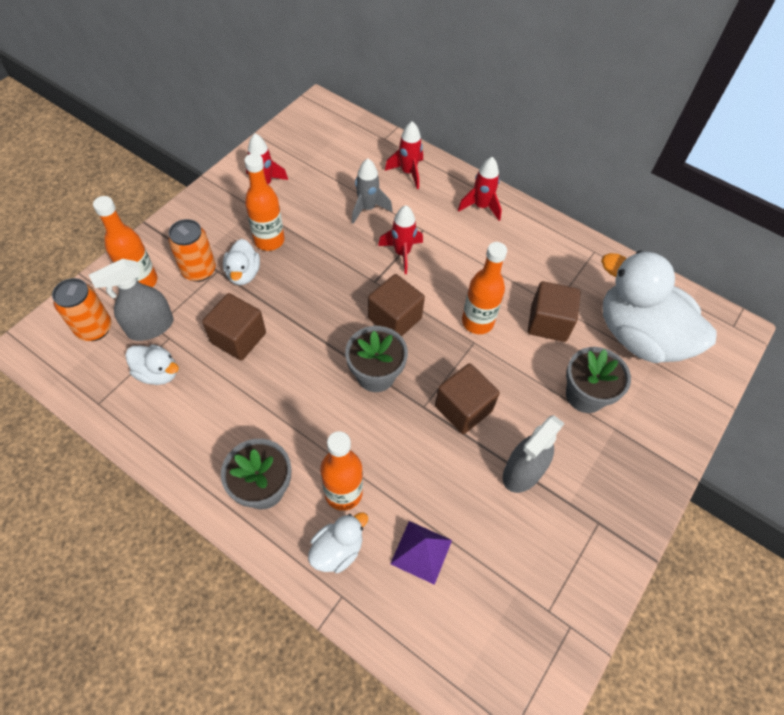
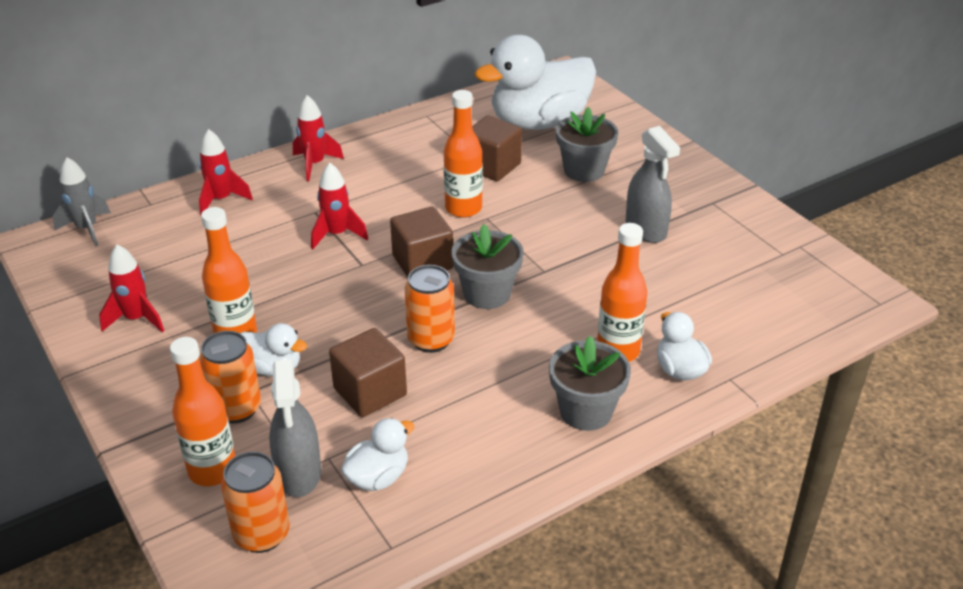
camera: 65 degrees left, 20 degrees down
grey rocket [351,158,392,224] -> grey rocket moved to [53,157,111,246]
purple pyramid [390,521,452,585] -> none
brown cube [435,363,500,434] -> none
none -> orange can [405,265,455,353]

